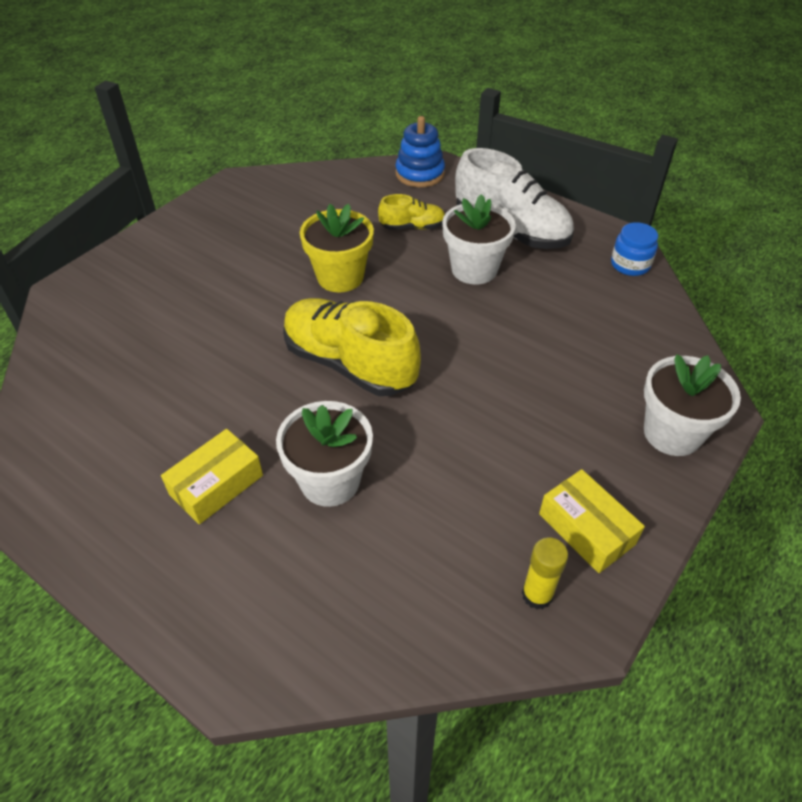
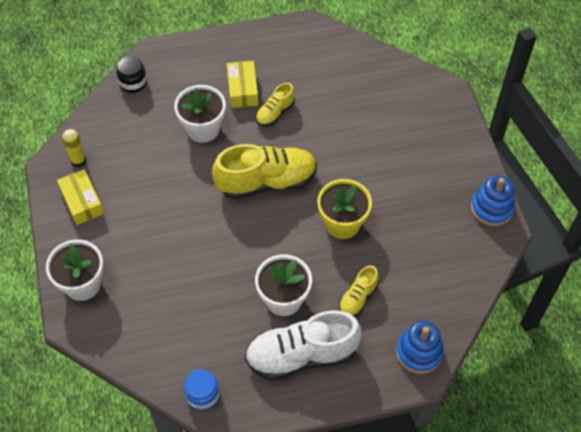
camera: 130 degrees right, 10 degrees up
yellow box [539,469,645,573] -> yellow box turned 60 degrees clockwise [57,169,104,225]
none -> black jar [117,56,147,93]
none -> yellow shoe [256,83,295,126]
none -> blue stacking toy [471,175,515,226]

